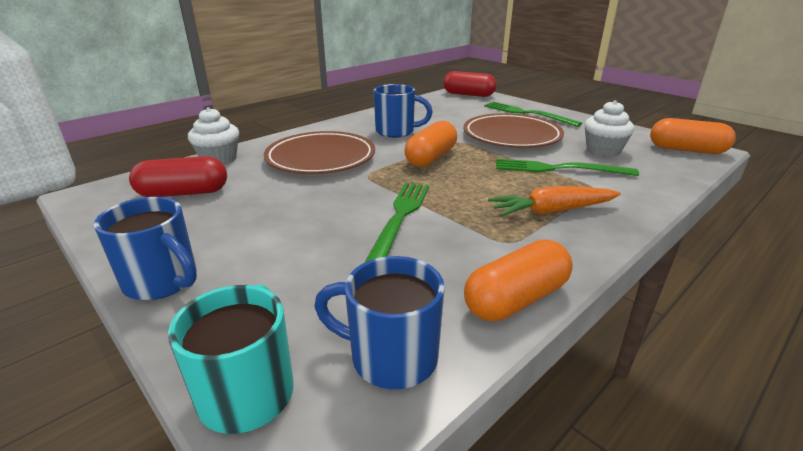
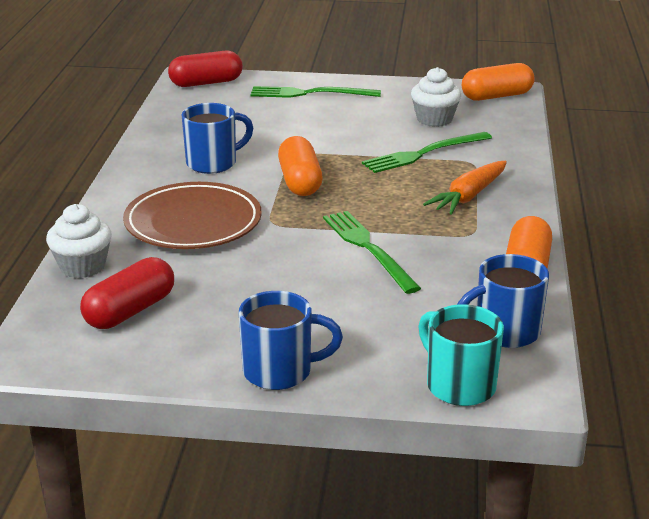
camera: 40 degrees left, 0 degrees up
brown plate [463,113,564,148] -> none

